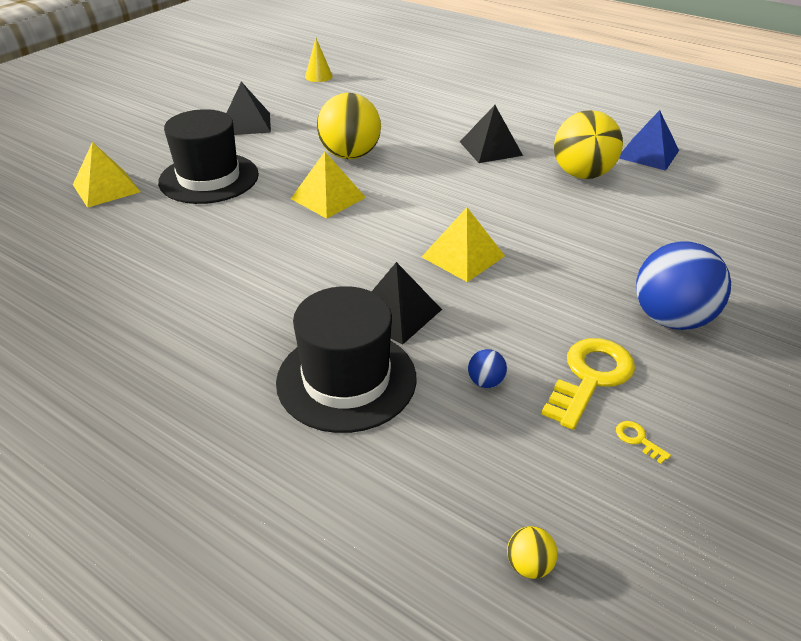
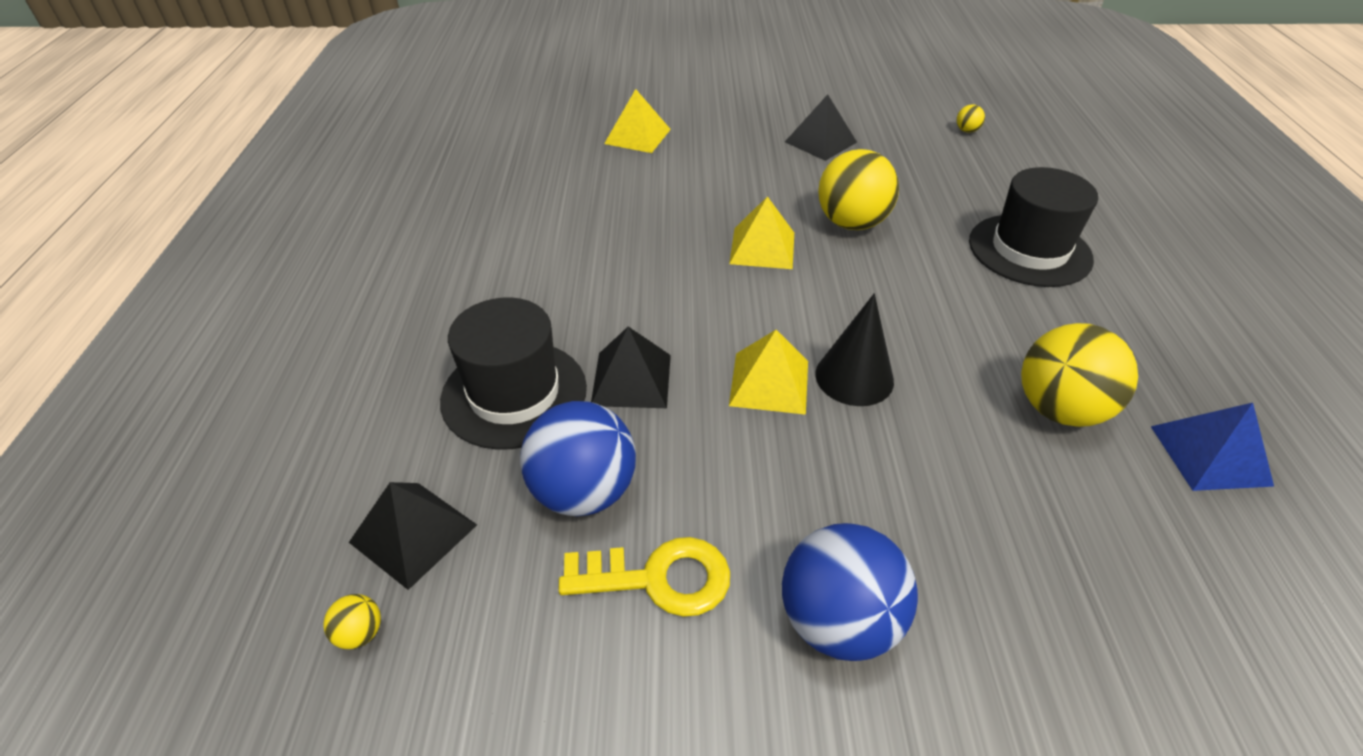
camera: 55 degrees right, 5 degrees up
black hat [158,109,259,204] -> black hat moved to [969,167,1098,287]
yellow cone [305,38,333,82] -> yellow ball [957,104,985,133]
black pyramid [460,105,523,163] -> black pyramid moved to [349,482,477,590]
blue ball [468,349,507,388] -> blue ball [520,401,636,516], size x2.45
yellow key [616,421,671,464] -> none
none -> black cone [815,293,894,406]

